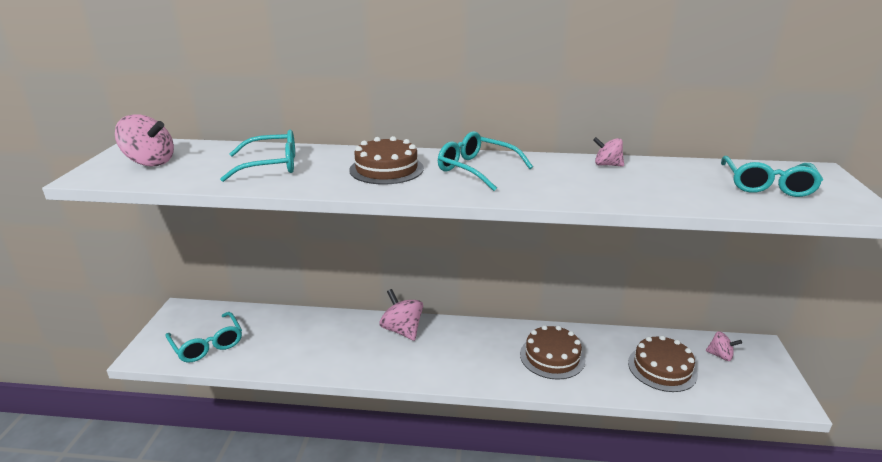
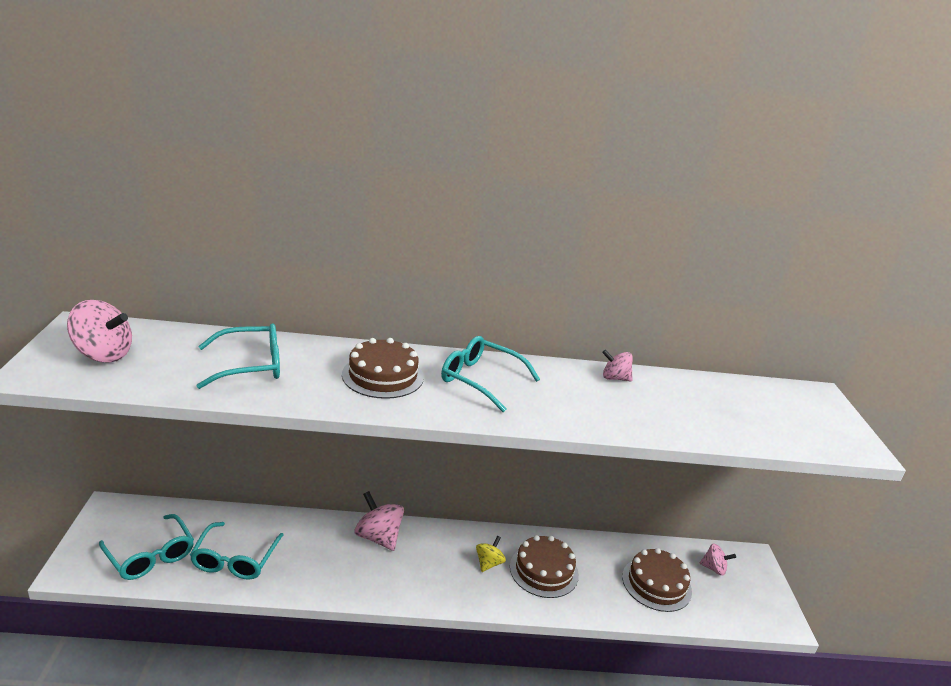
camera: 10 degrees left, 0 degrees up
turquoise glasses [721,156,823,197] -> turquoise glasses moved to [190,522,283,580]
none -> yellow spinning top [476,536,506,572]

